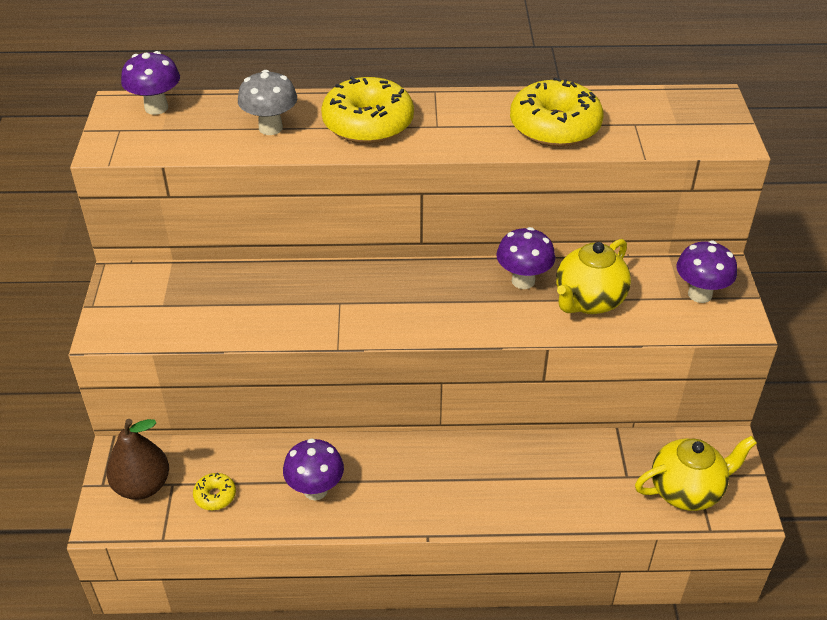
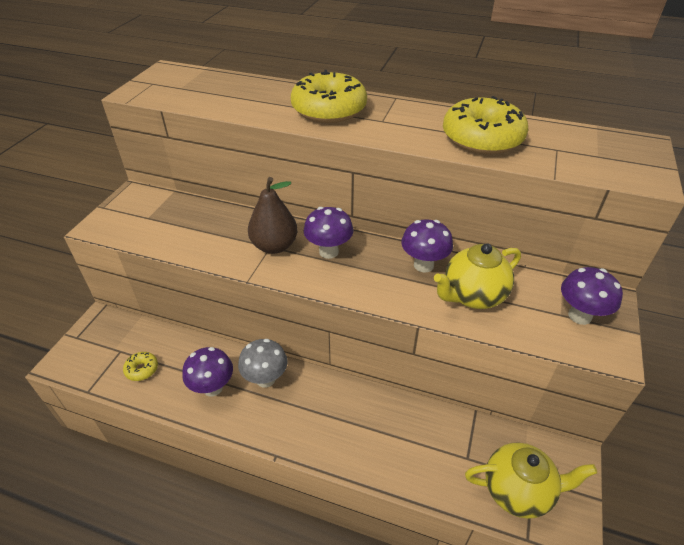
camera: 20 degrees right, 0 degrees up
brown pear [106,419,169,500] -> brown pear moved to [248,177,297,254]
purple mushroom [121,51,180,115] -> purple mushroom moved to [304,207,353,259]
grey mushroom [238,70,297,135] -> grey mushroom moved to [238,339,288,388]

